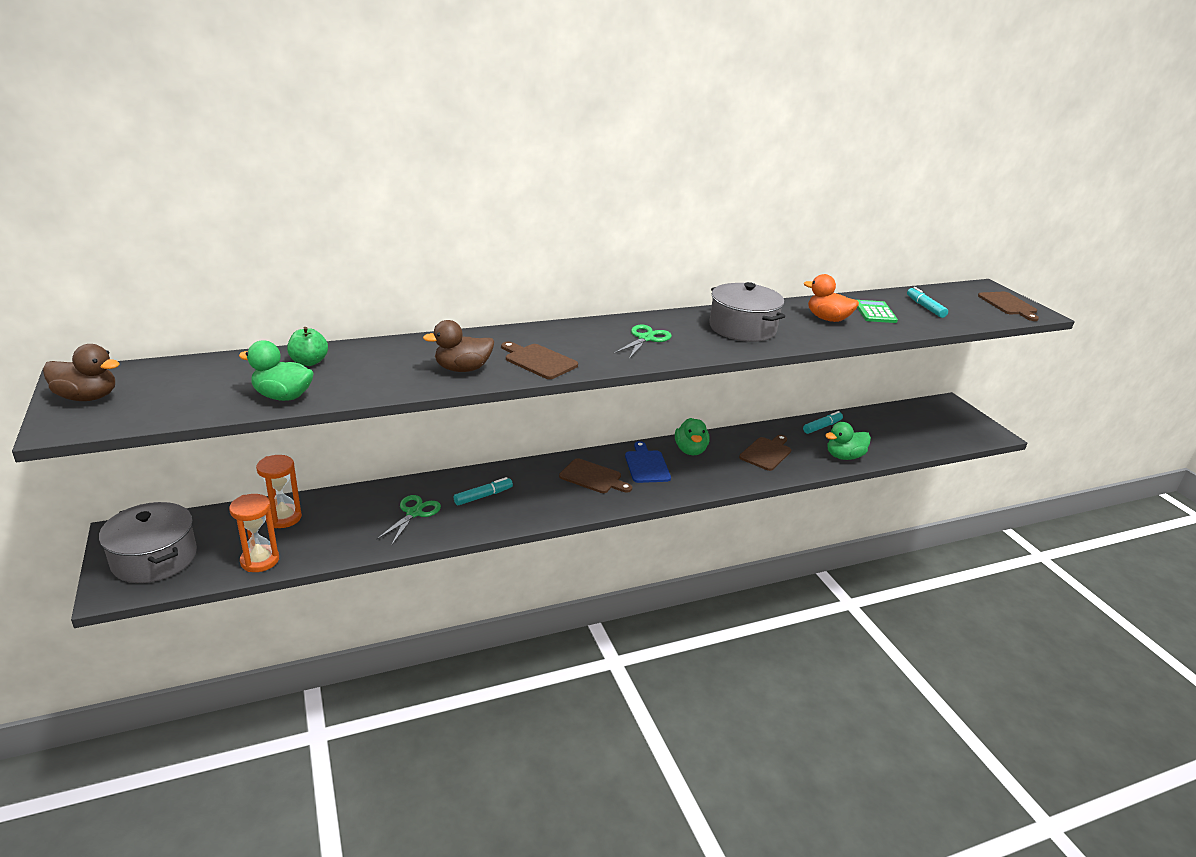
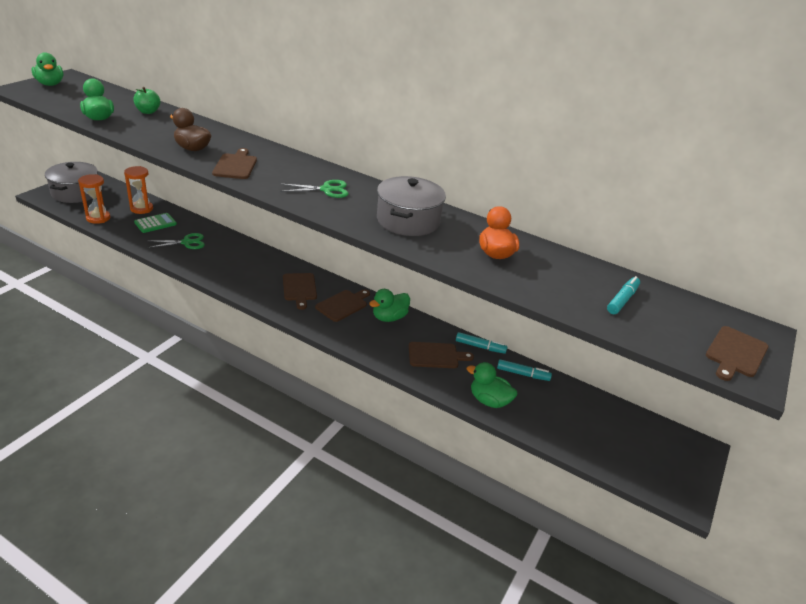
camera: 50 degrees right, 5 degrees up
brown duck [43,344,120,401] -> green duck [31,52,64,86]
turquoise marker [454,477,513,505] -> turquoise marker moved to [456,332,507,354]
blue cutting board [625,441,671,483] -> brown cutting board [315,289,370,322]
green calculator [857,300,898,323] -> green calculator moved to [134,213,177,233]

